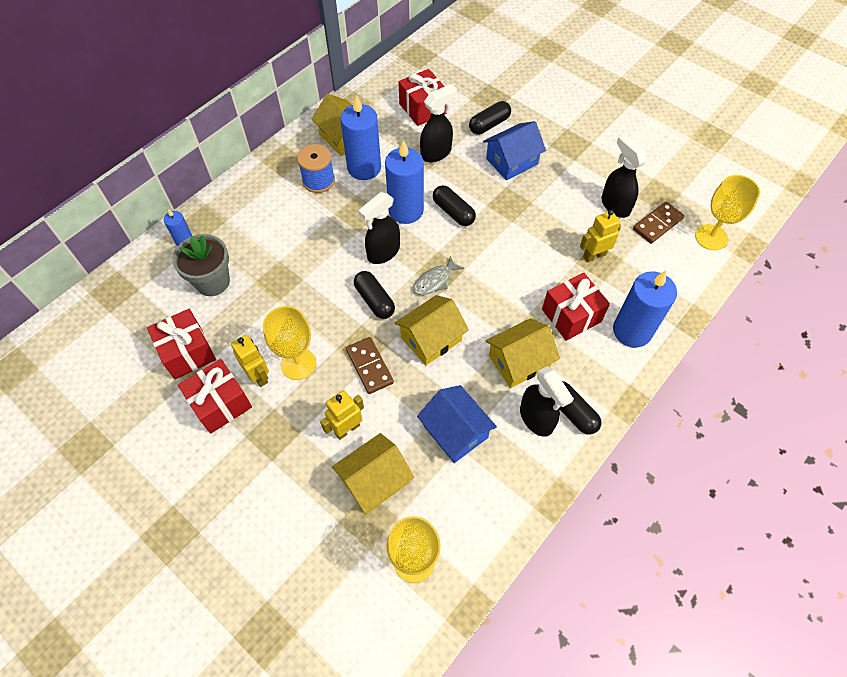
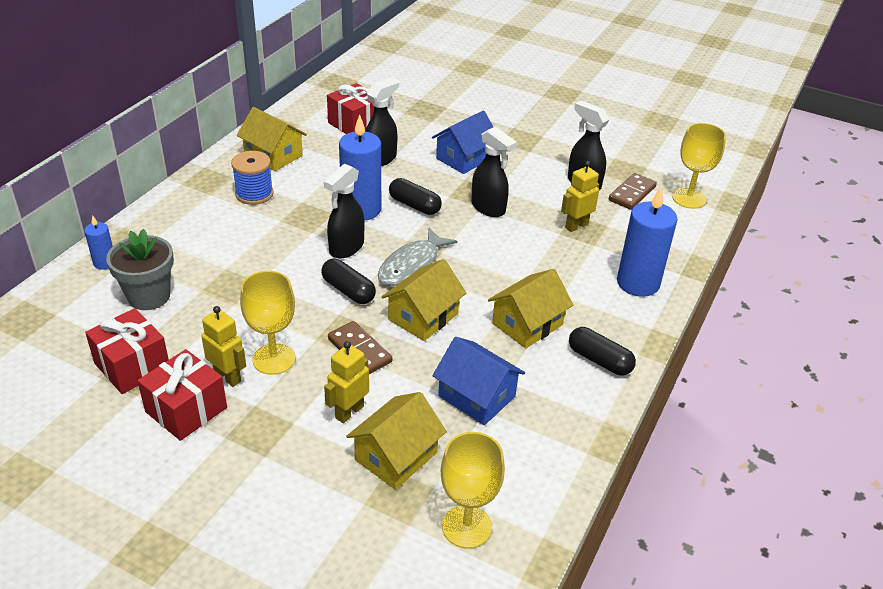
camera: 15 degrees left, 20 degrees down
blue candle [340,95,381,180] -> none
grey fish [413,256,464,295] -> grey fish [378,228,457,286], size x1.54
black capsule [469,101,511,135] -> none
black spray bottle [520,366,574,437] -> black spray bottle moved to [471,126,517,217]
red gift [542,273,610,341] -> none

